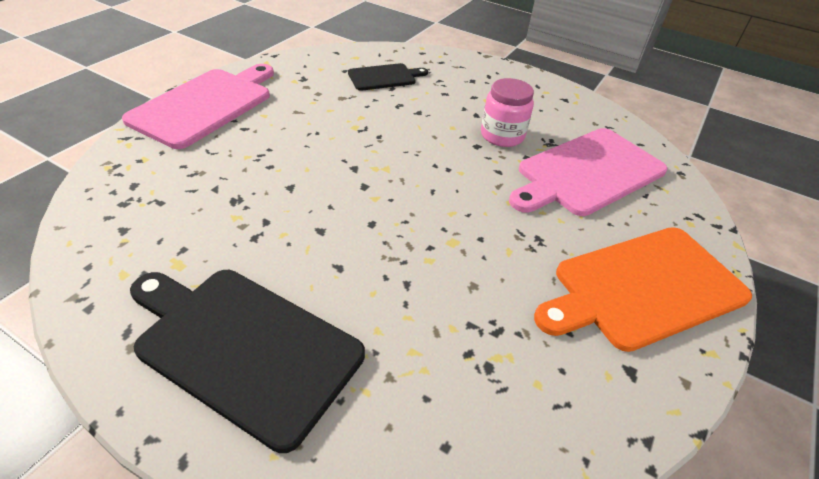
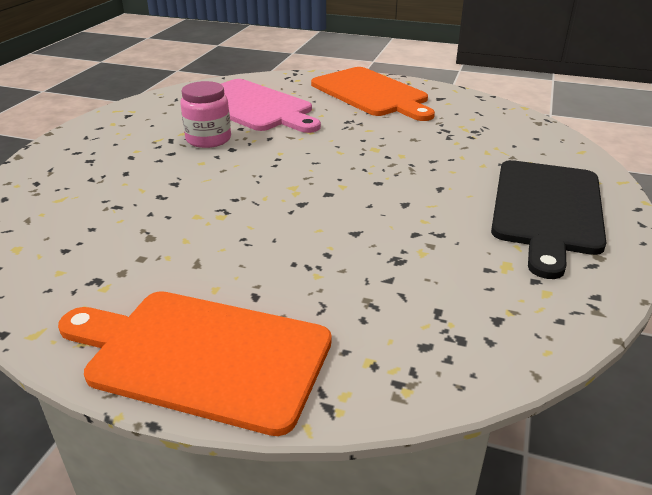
camera: 100 degrees left, 10 degrees down
pink cutting board [122,64,274,149] -> orange cutting board [58,291,332,436]
black cutting board [348,63,428,91] -> none

